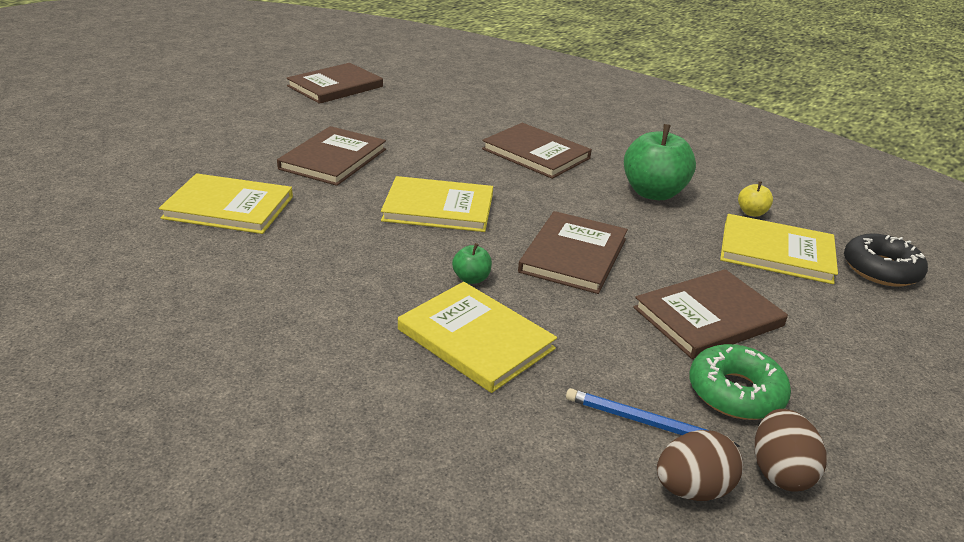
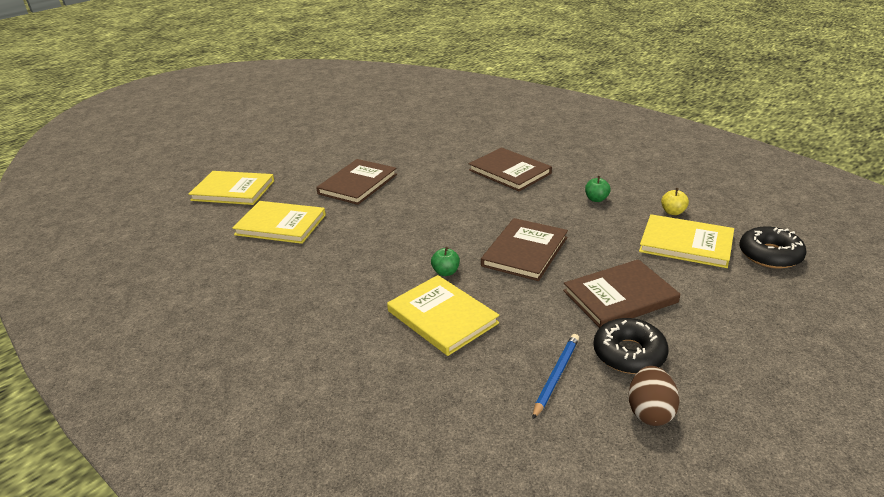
camera: 10 degrees right, 0 degrees up
brown book [286,63,383,104] -> none
yellow book [381,176,493,232] -> yellow book moved to [189,171,274,205]
blue pencil [566,388,741,447] -> blue pencil turned 90 degrees clockwise [532,334,579,420]
green apple [624,124,696,200] -> green apple [585,176,611,202], size x0.46
brown egg [657,430,743,501] -> none
green donut [689,344,791,420] -> black donut [593,318,669,374]

